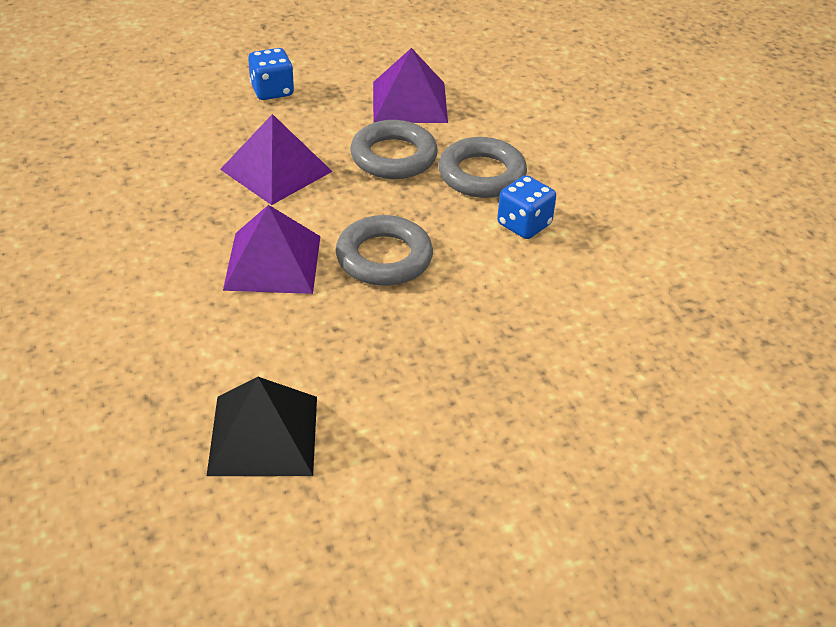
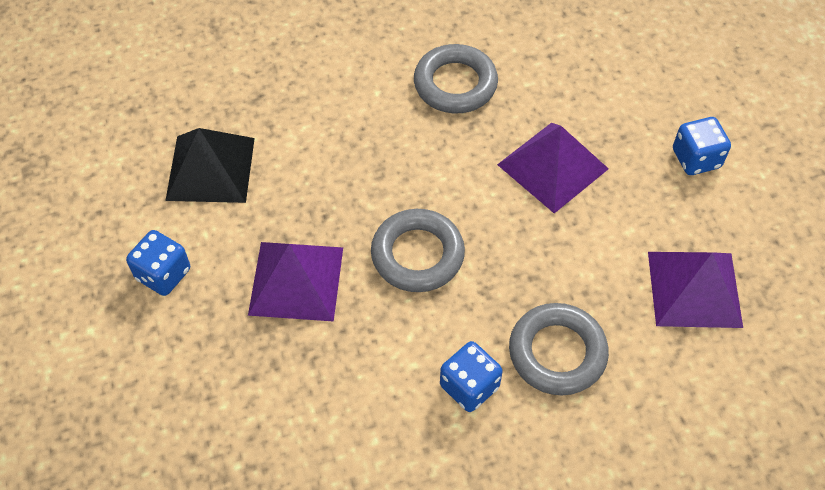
camera: 95 degrees right, 15 degrees up
purple pyramid [223,205,320,294] -> purple pyramid moved to [248,242,343,321]
grey ring [350,120,438,179] -> grey ring moved to [414,44,498,113]
none -> blue dice [126,230,190,296]

